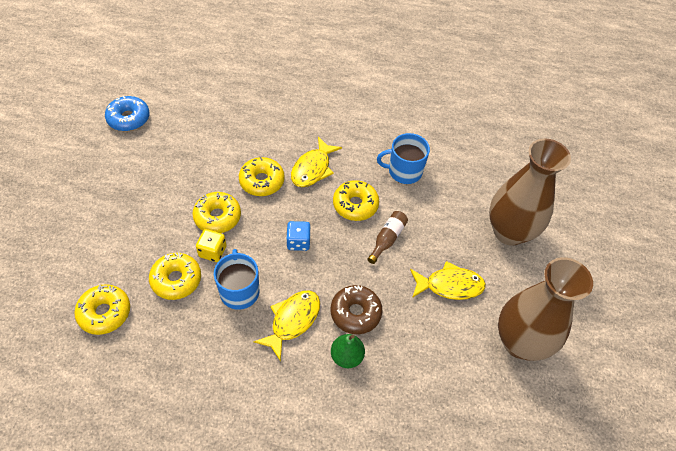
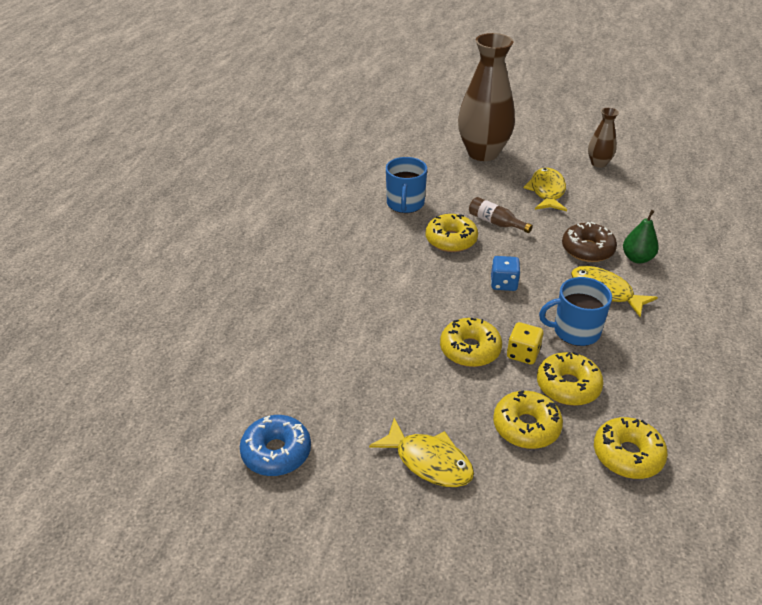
camera: 80 degrees left, 15 degrees down
yellow donut [239,157,285,196] -> yellow donut moved to [493,390,563,449]
yellow fish [291,137,342,187] -> yellow fish moved to [369,418,474,487]
brown vase [498,257,593,361] -> brown vase [588,108,619,168], size x0.48

